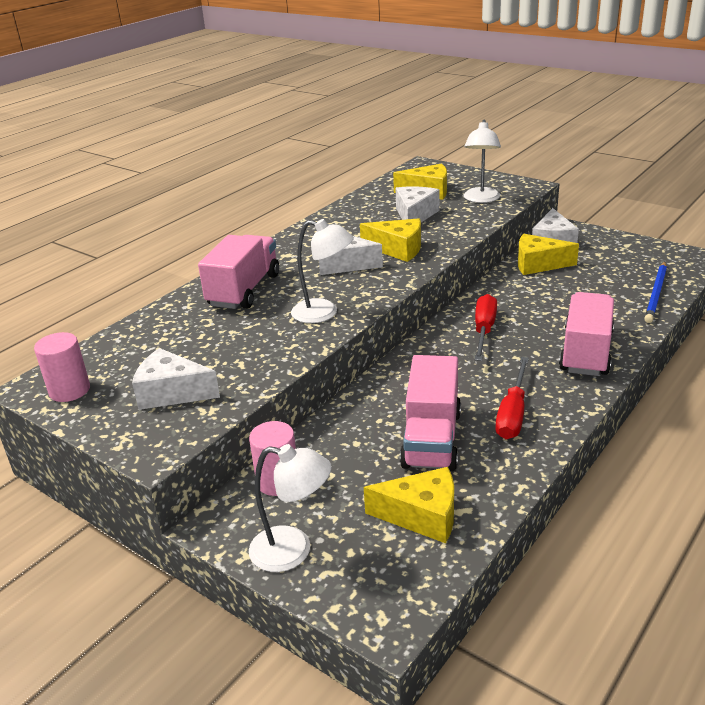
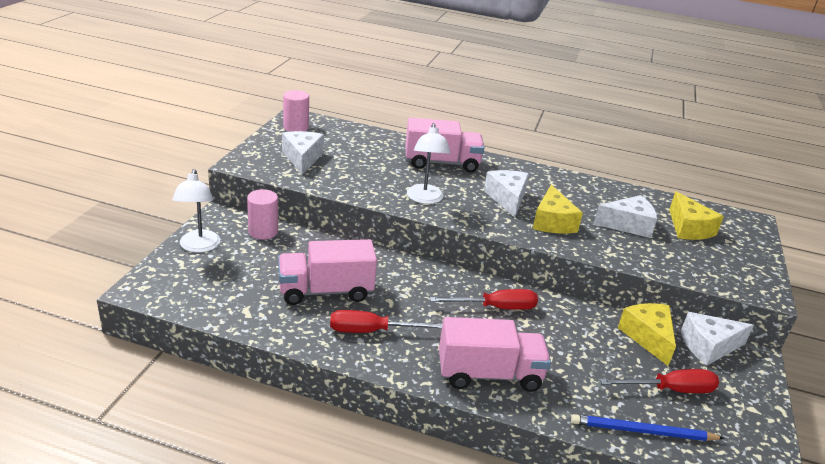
camera: 65 degrees right, 0 degrees up
yellow cheese [364,467,454,543] -> none
white lamp [464,120,501,203] -> none
none -> red screwdriver [600,369,719,393]

